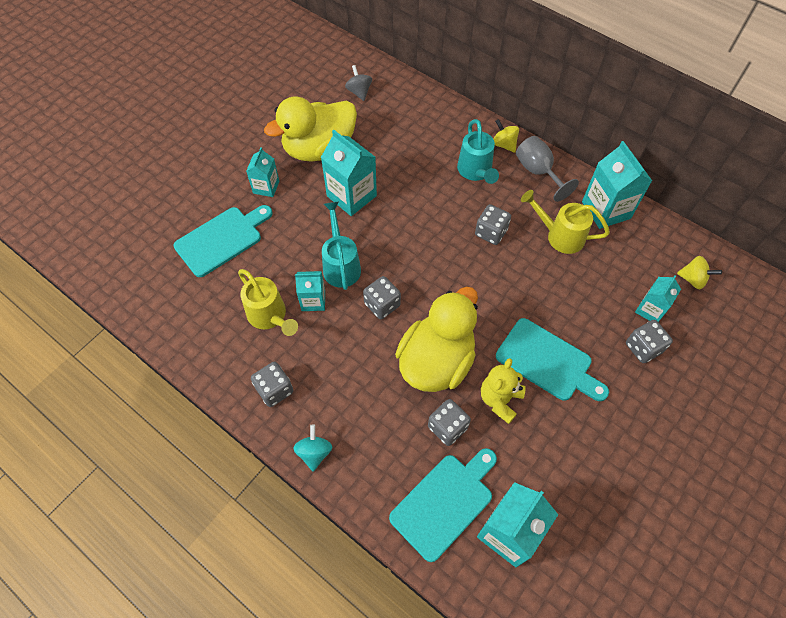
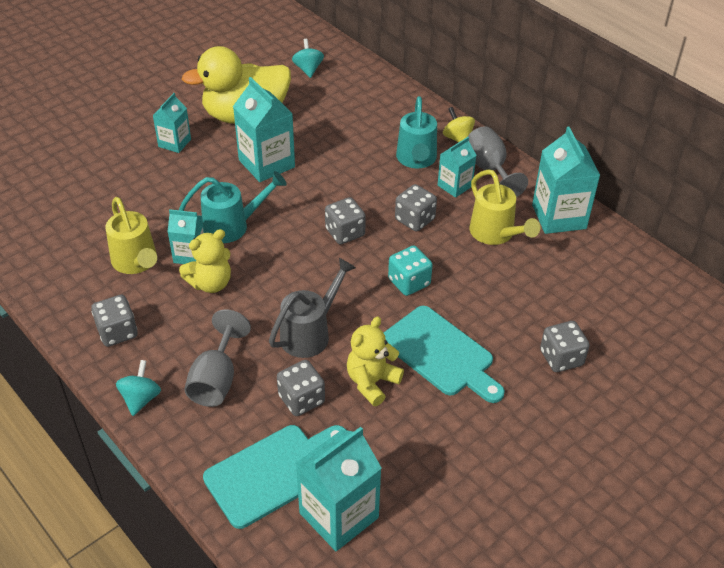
camera: 10 degrees right, 15 degrees down
turquoise cutting board [174,205,272,277] -> none
turquoise watering can [322,202,361,290] -> turquoise watering can turned 75 degrees clockwise [179,171,287,243]
grey spinning top [345,65,372,101] -> turquoise spinning top [292,39,324,78]
grey dice [363,276,401,319] -> grey dice moved to [325,197,366,245]
yellow duck [395,286,478,392] -> grey watering can [269,258,356,358]
yellow watering can [521,190,610,254] -> yellow watering can turned 150 degrees counterclockwise [470,169,540,245]
turquoise carton [635,275,681,322] -> turquoise carton moved to [438,137,477,198]
yellow spinning top [677,256,722,289] -> none
none -> yellow teddy bear [179,229,231,293]
none -> grey goblet [184,310,251,407]
none -> turquoise dice [388,245,433,296]

